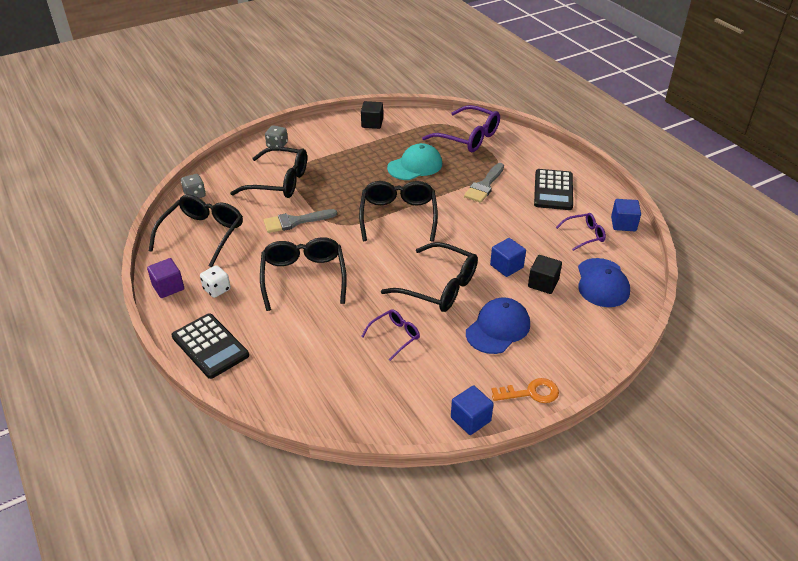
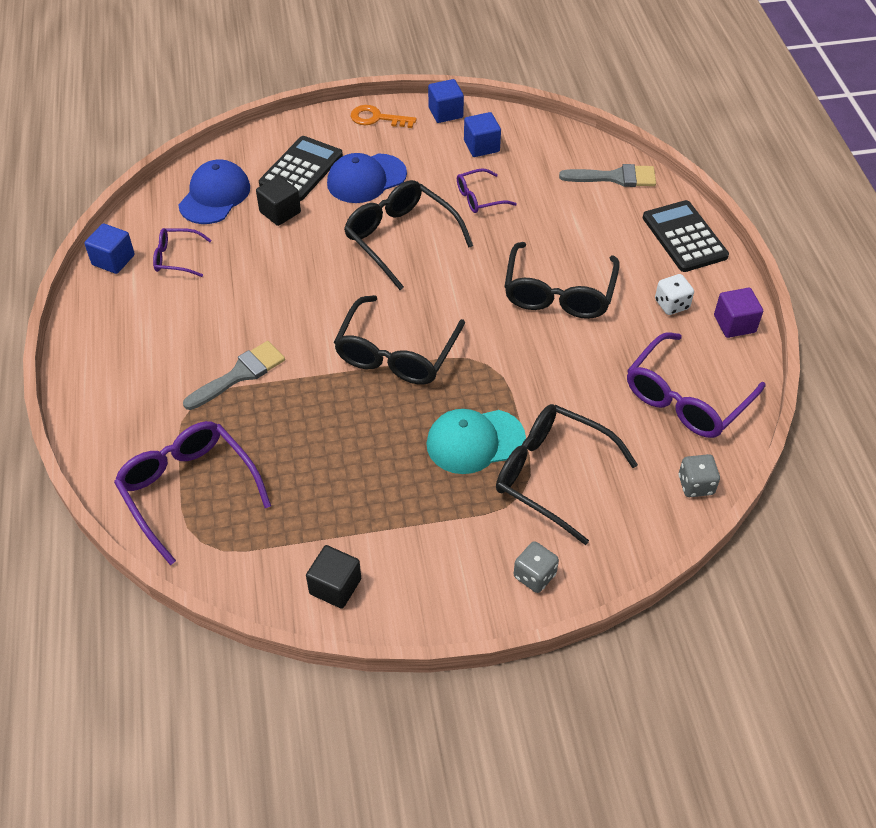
camera: 160 degrees left, 10 degrees up
black glasses [149,195,243,267] -> purple glasses [627,332,765,438]
grey brush [263,209,337,233] -> grey brush moved to [559,164,656,187]
turquoise cap [387,143,442,180] -> turquoise cap moved to [426,409,526,474]
blue cube [490,238,526,277] -> blue cube moved to [464,112,501,157]
black calculator [534,169,573,210] -> black calculator moved to [259,136,343,201]

